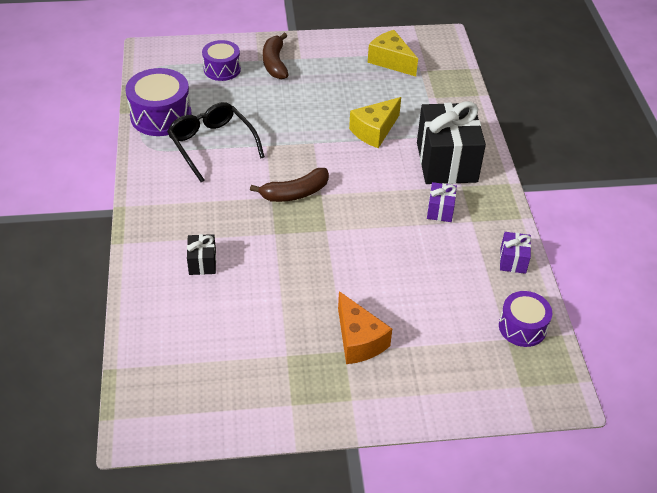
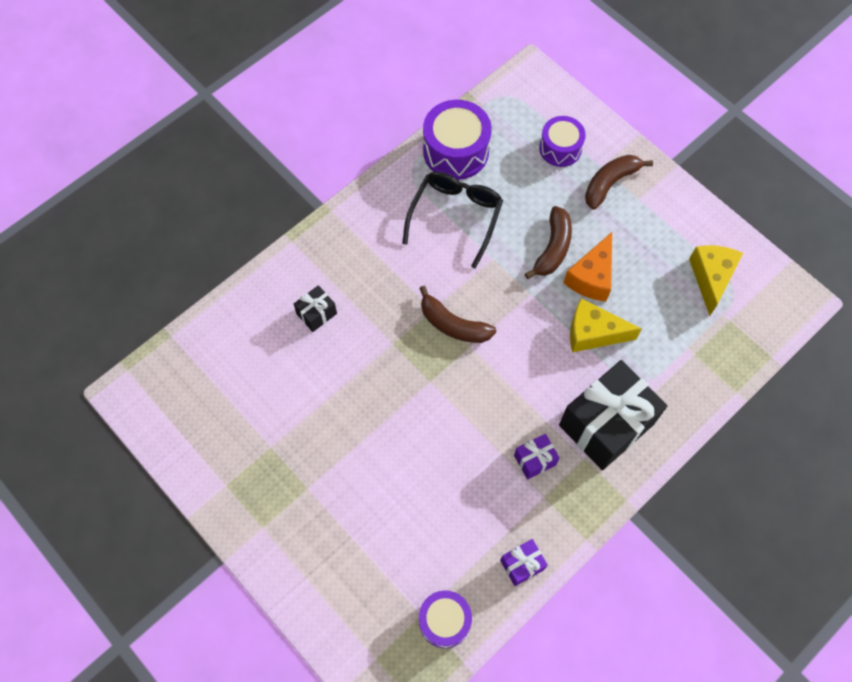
camera: 55 degrees right, 20 degrees up
orange cheese [338,291,392,364] -> orange cheese moved to [564,232,612,302]
none -> brown banana [525,206,572,279]

